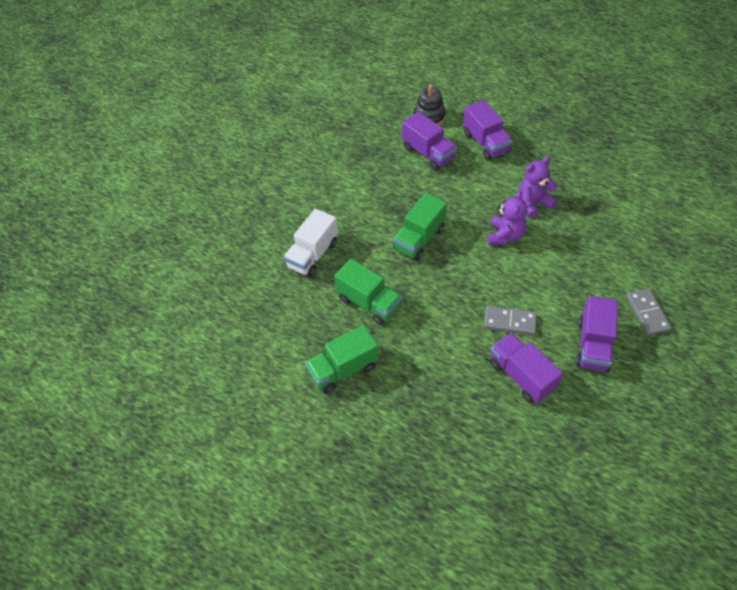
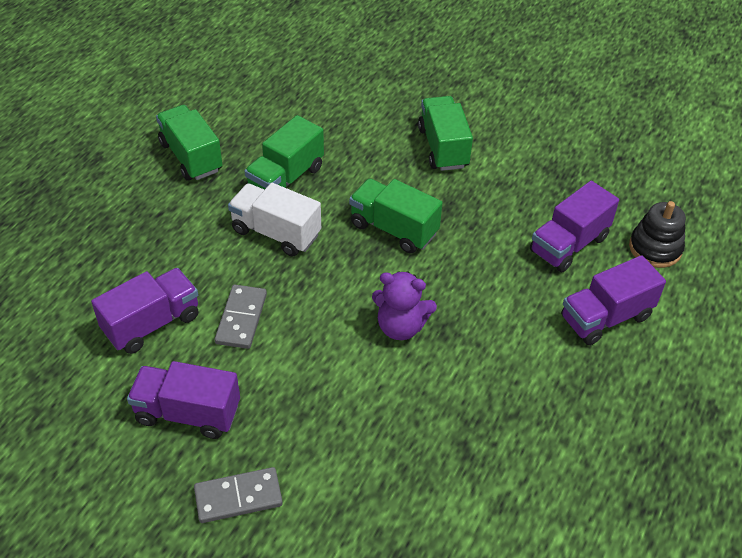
camera: 85 degrees right, 5 degrees down
white truck [284,209,338,277] -> white truck moved to [228,183,321,256]
purple teddy bear [519,157,557,218] -> none
none -> green truck [418,96,473,171]

